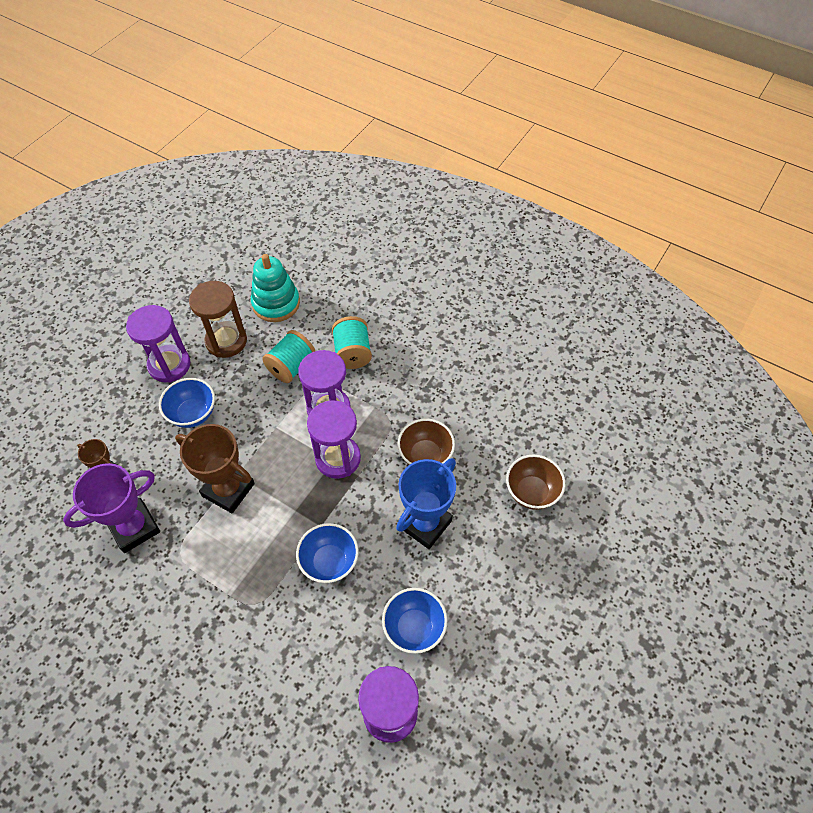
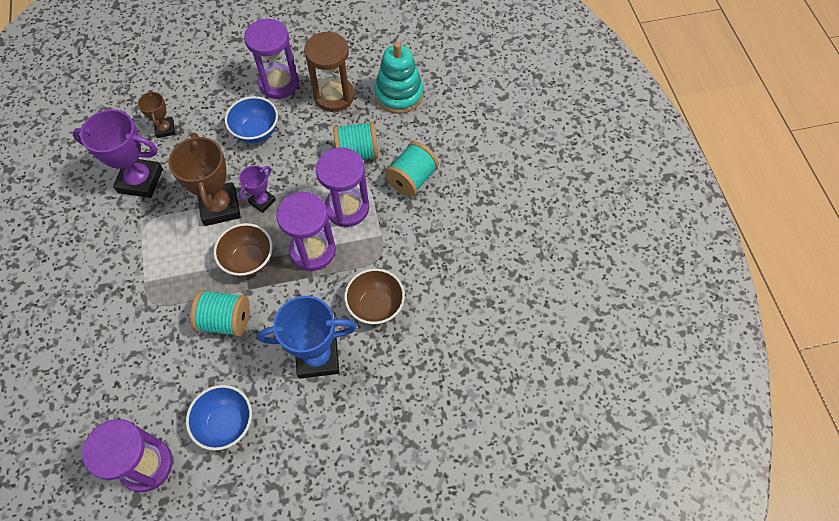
camera: 45 degrees right, 5 degrees up
blue bowl [296,523,358,583] -> turquoise spool [190,290,250,337]
brown bowl [506,455,565,510] -> brown bowl moved to [214,223,272,277]
none -> purple trophy [238,166,276,213]

